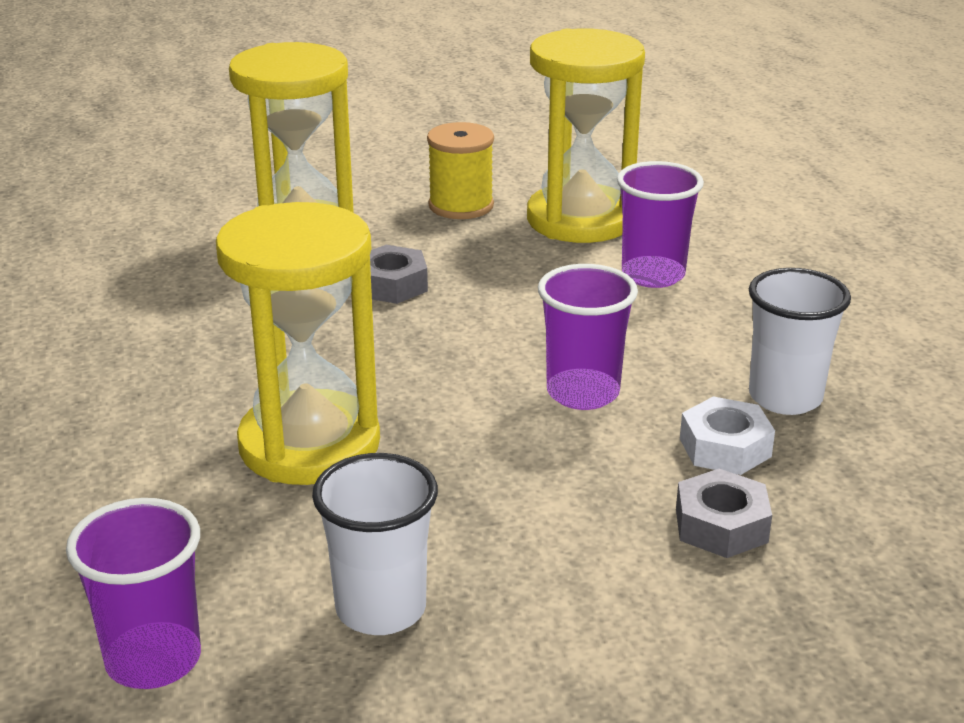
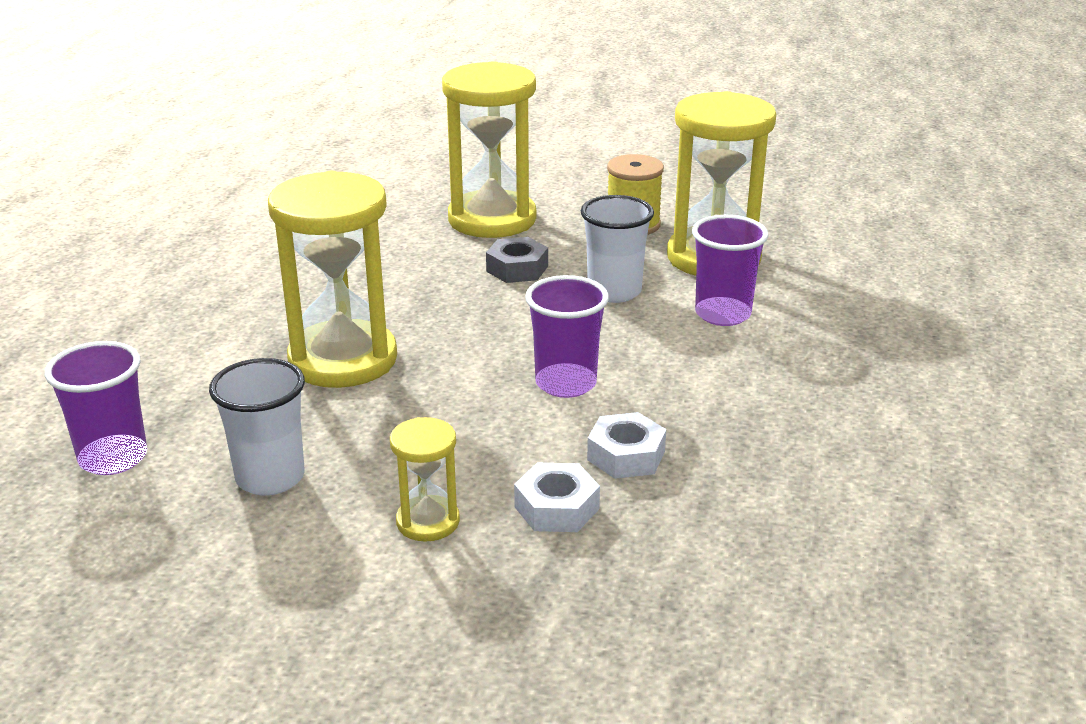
camera: 30 degrees right, 0 degrees up
grey nut [676,469,772,558] -> white nut [514,462,600,532]
white cup [749,268,851,415] -> white cup moved to [581,195,654,303]
none -> yellow hourglass [390,417,460,542]

